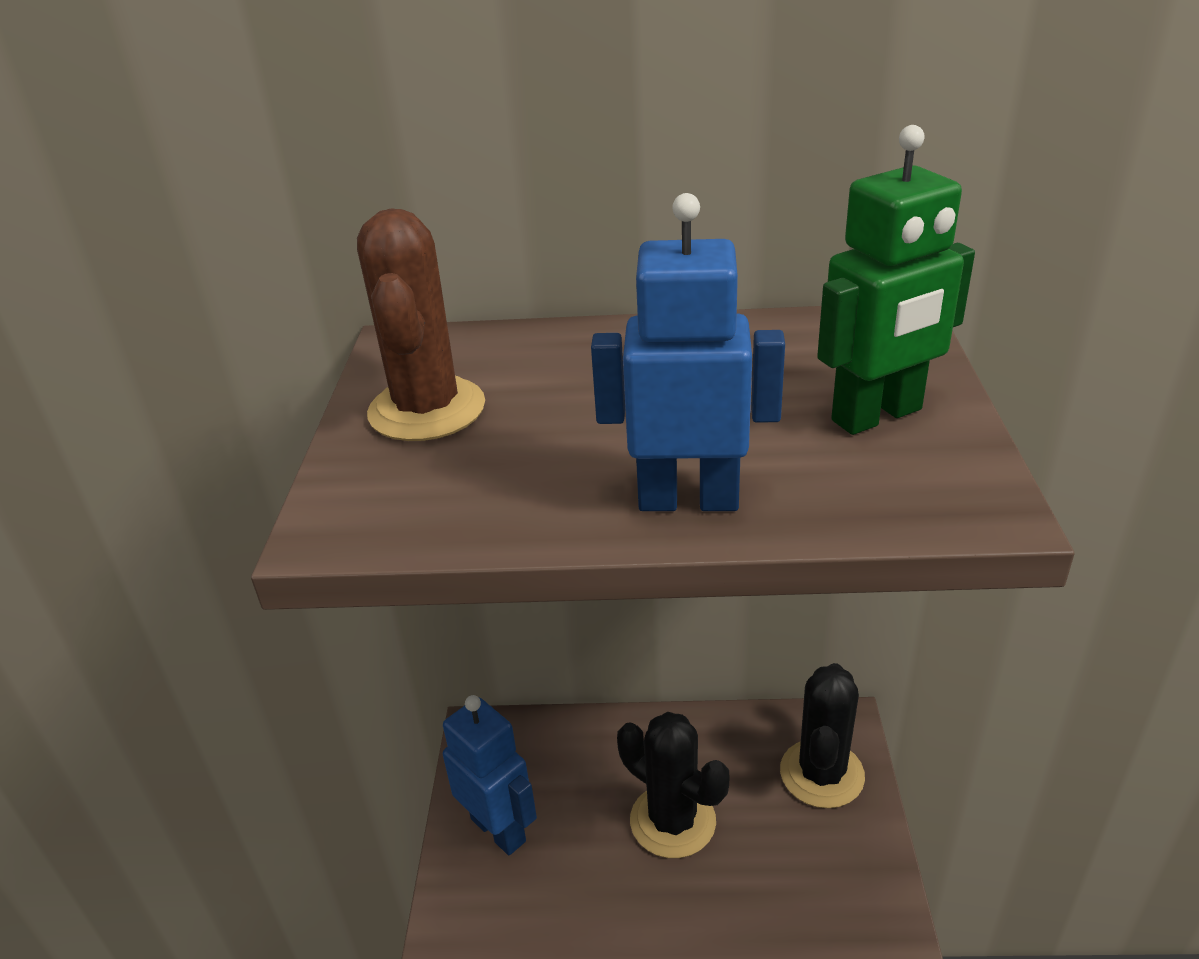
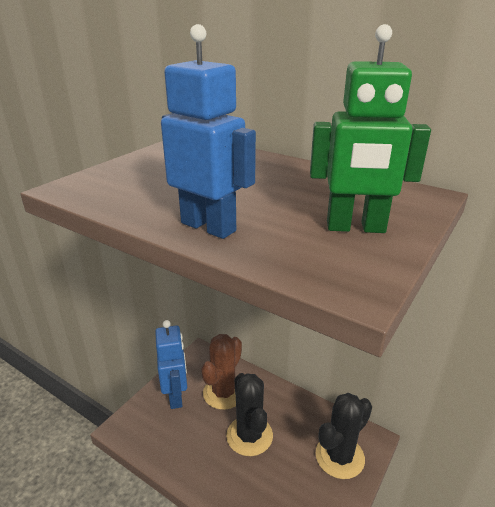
camera: 30 degrees right, 5 degrees down
brown cactus [357,208,485,441] -> brown cactus moved to [201,334,242,410]

